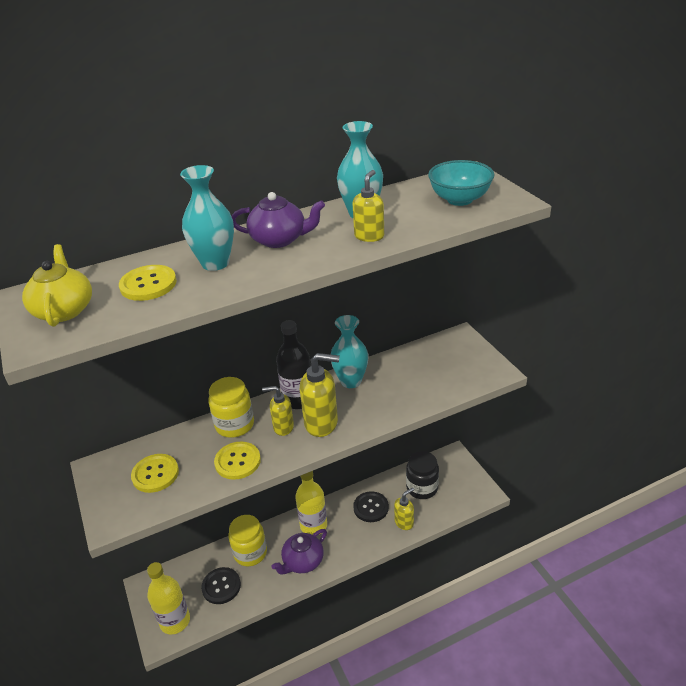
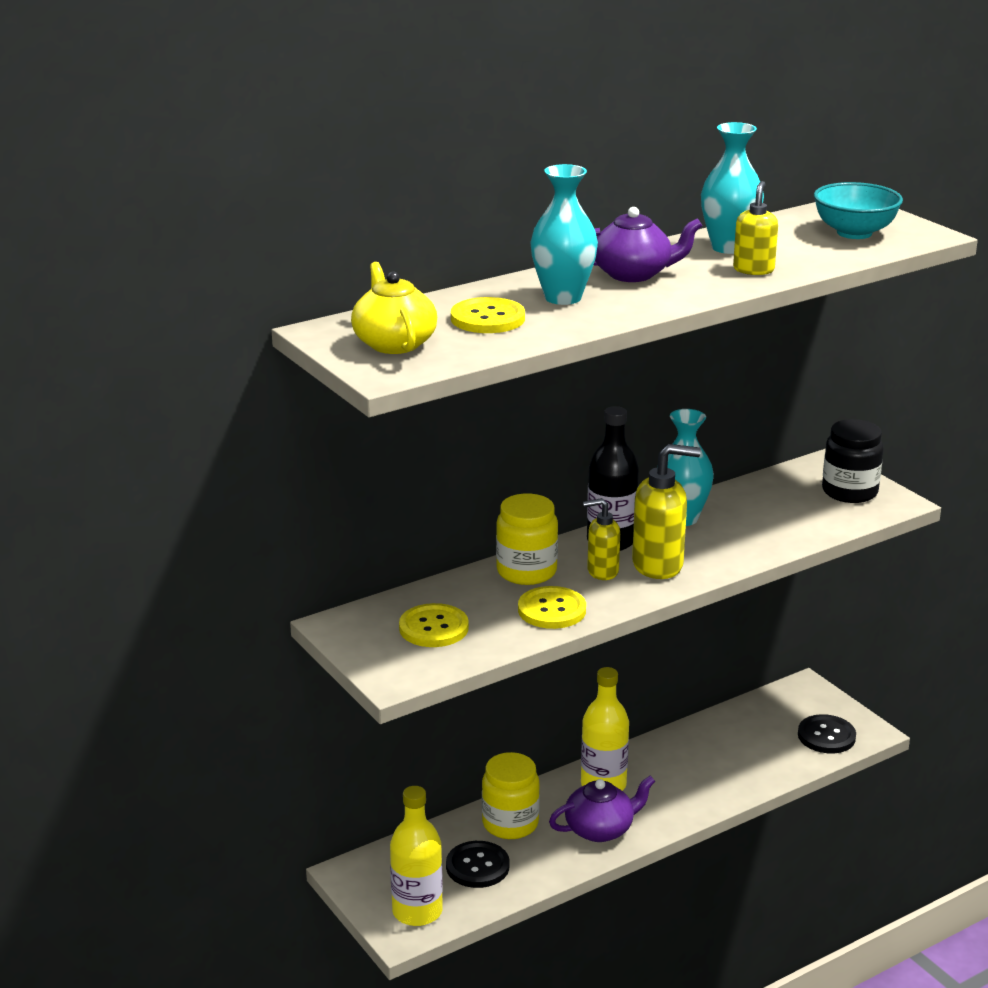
camera: 10 degrees left, 10 degrees down
purple teapot [271,529,327,574] -> purple teapot turned 150 degrees counterclockwise [549,776,655,842]
black button [353,491,389,522] -> black button moved to [798,714,856,753]
yellow soap dispenser [394,487,414,530] -> none
black jar [406,451,439,499] -> black jar moved to [822,419,884,503]

